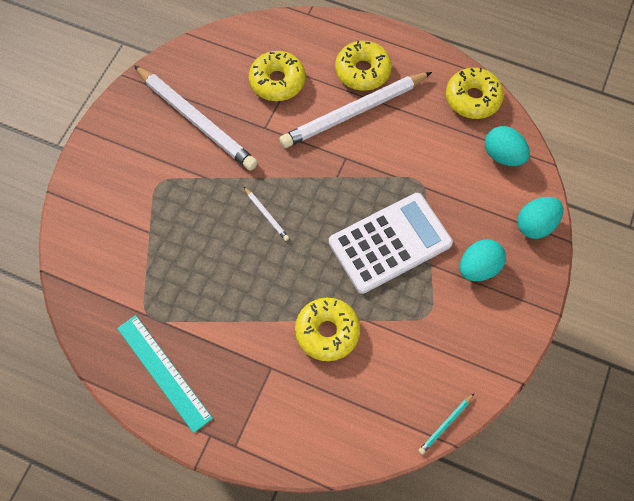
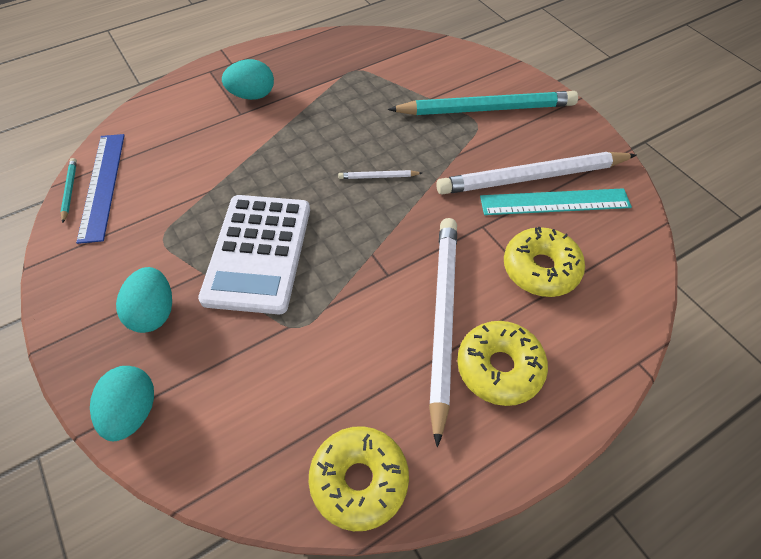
camera: 125 degrees right, 10 degrees down
turquoise ruler [117,315,213,433] -> turquoise ruler moved to [480,188,632,215]
yellow donut [295,298,360,361] -> none
turquoise egg [485,126,530,166] -> turquoise egg moved to [222,59,274,100]
none -> blue ruler [76,134,125,244]
none -> turquoise pencil [388,91,578,115]

